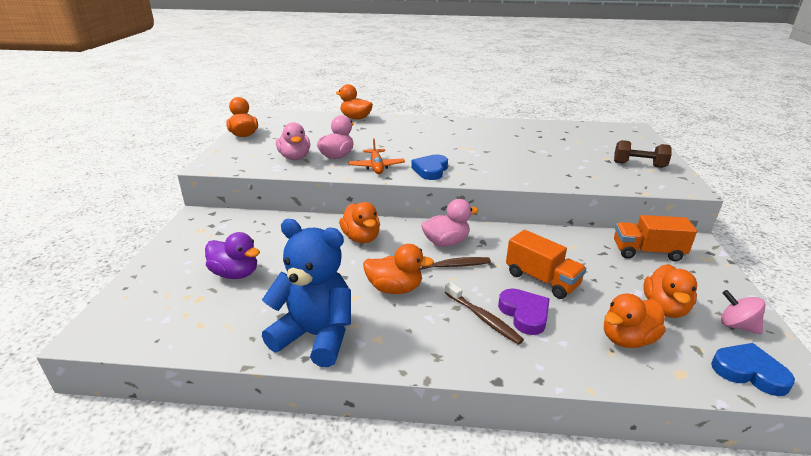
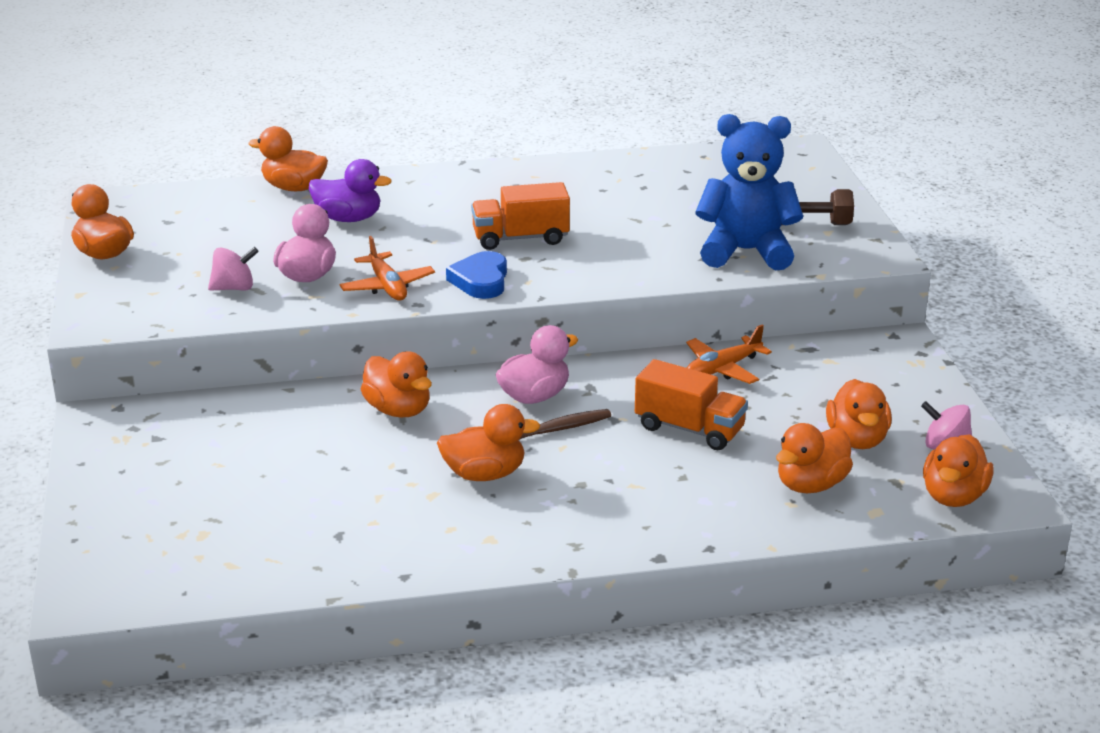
camera: 15 degrees left, 0 degrees up
purple duck [205,232,260,279] -> purple duck moved to [309,159,392,222]
blue teddy bear [262,219,351,367] -> blue teddy bear moved to [695,114,803,270]
pink duck [276,122,310,160] -> pink spinning top [208,247,259,291]
brown toothbrush [444,282,524,345] -> none
purple heart [498,288,550,335] -> none
orange truck [614,215,697,262] -> orange truck moved to [471,182,570,250]
blue heart [711,343,795,396] -> orange duck [923,434,994,507]
none -> orange plane [686,325,772,384]

